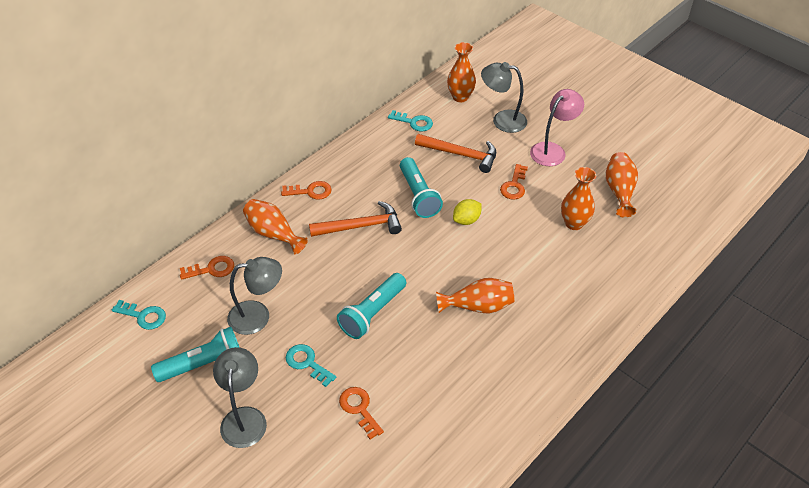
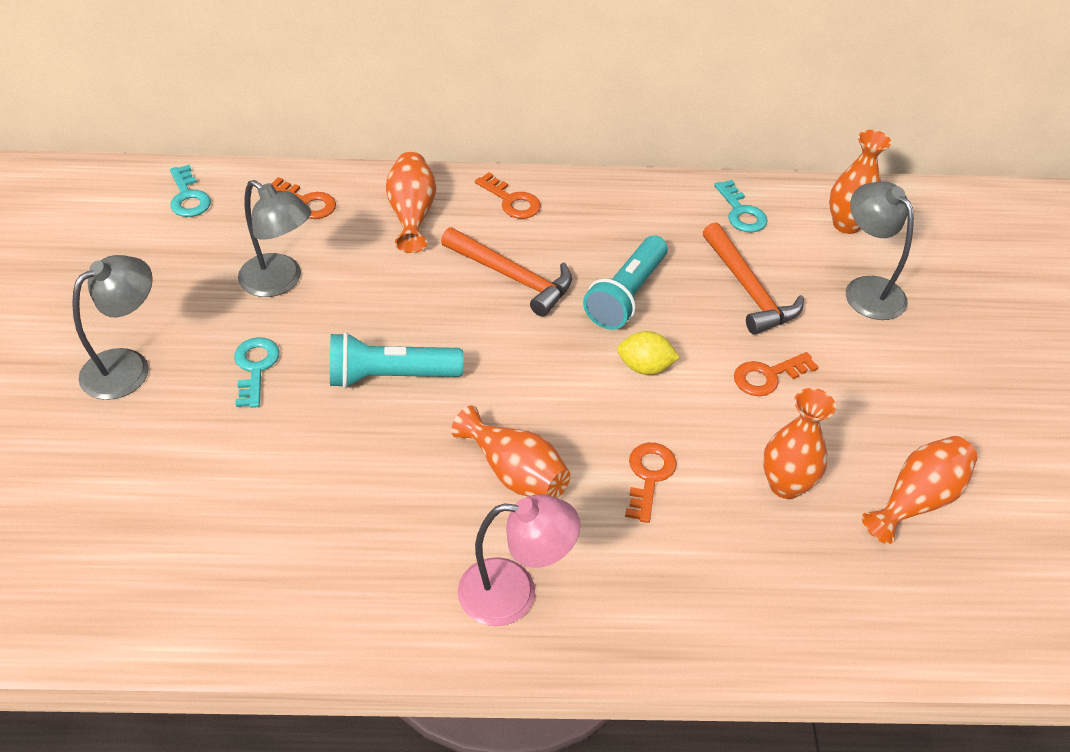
camera: 45 degrees right, 0 degrees up
turquoise flashlight [151,327,240,382] -> none
orange key [339,387,384,439] -> orange key moved to [625,443,677,523]
pink lamp [530,89,584,166] -> pink lamp moved to [458,494,580,626]

